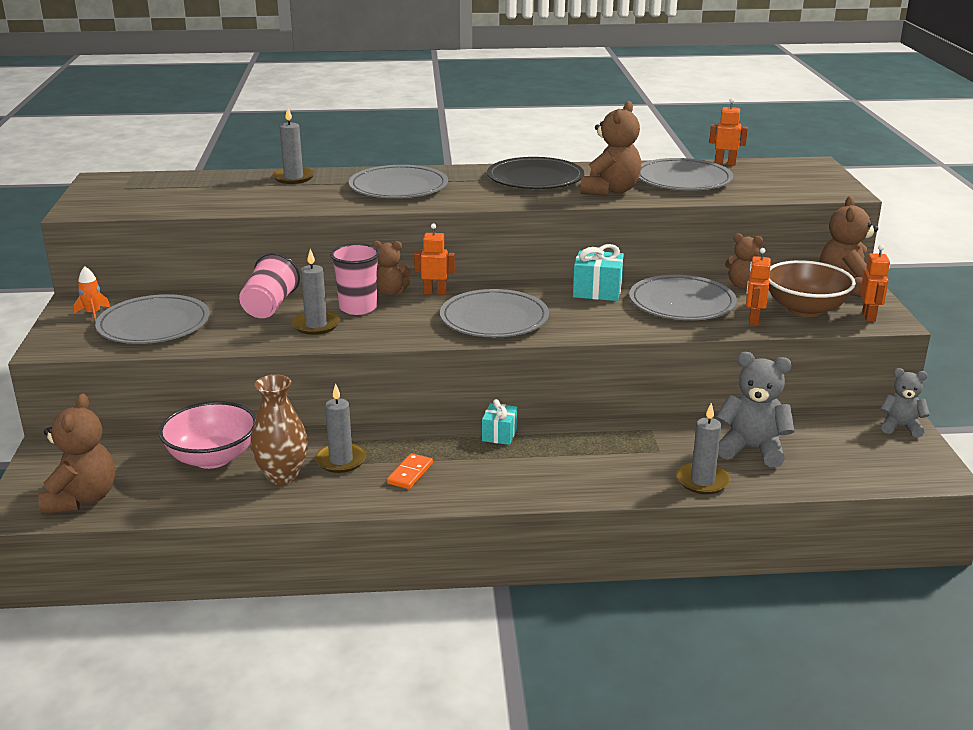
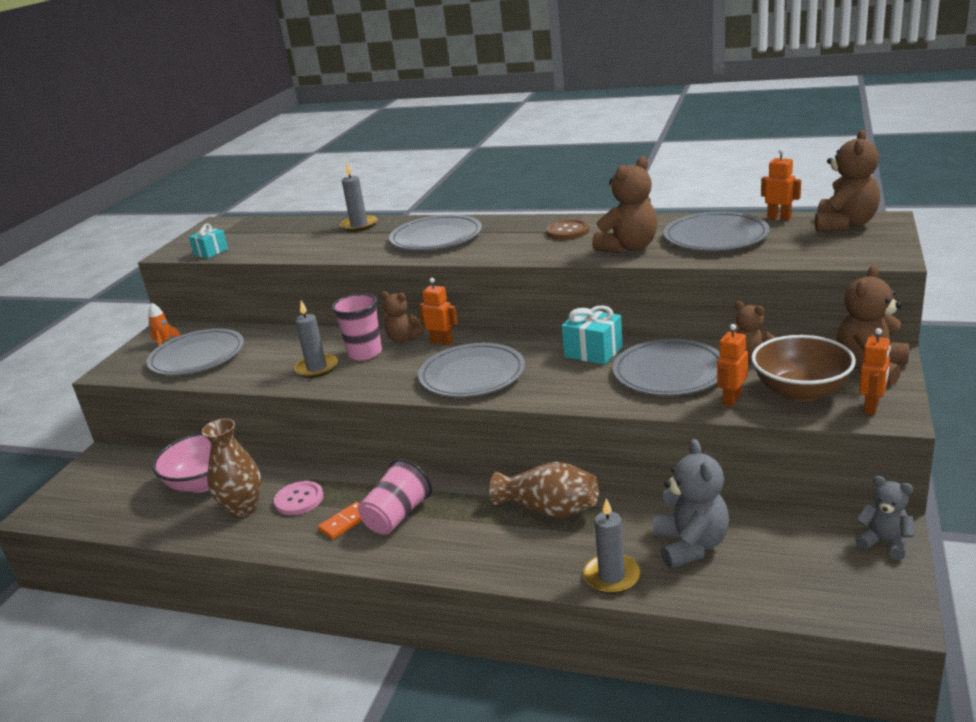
camera: 25 degrees right, 0 degrees up
brown teddy bear [38,393,115,514] -> brown teddy bear moved to [815,130,880,232]
pink cup [239,253,300,318] -> pink cup moved to [358,459,432,535]
grey candle [315,383,367,473] -> pink button [274,481,324,515]
turquoise gift [482,399,518,445] -> turquoise gift moved to [189,223,228,258]
black plate [487,157,584,189] -> brown button [546,219,589,240]
grey teddy bear [716,352,795,467] -> grey teddy bear turned 45 degrees clockwise [653,439,729,569]
none -> brown vase [490,462,599,518]

